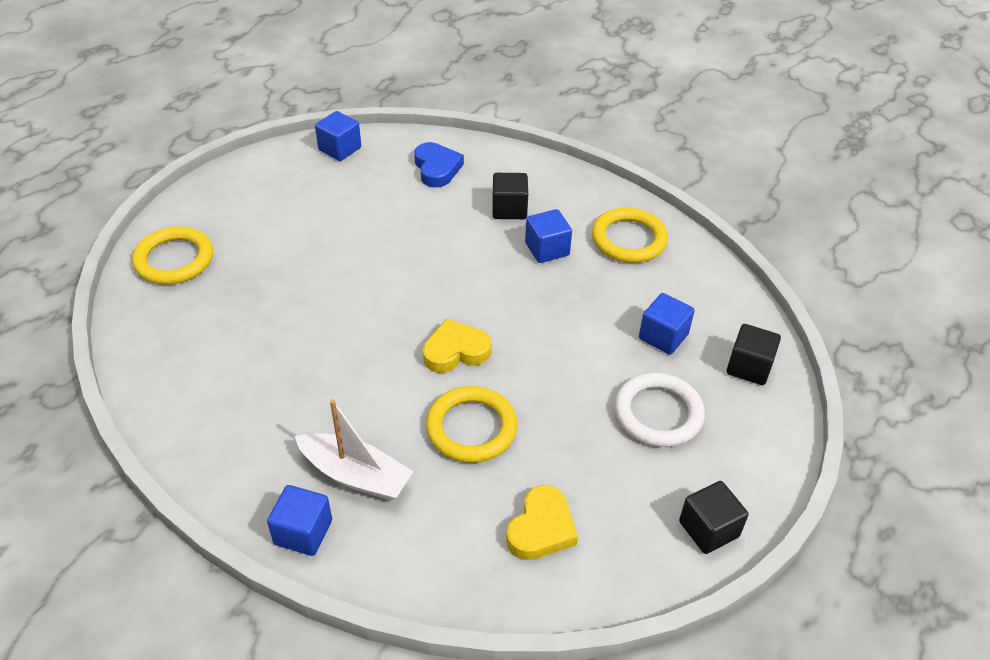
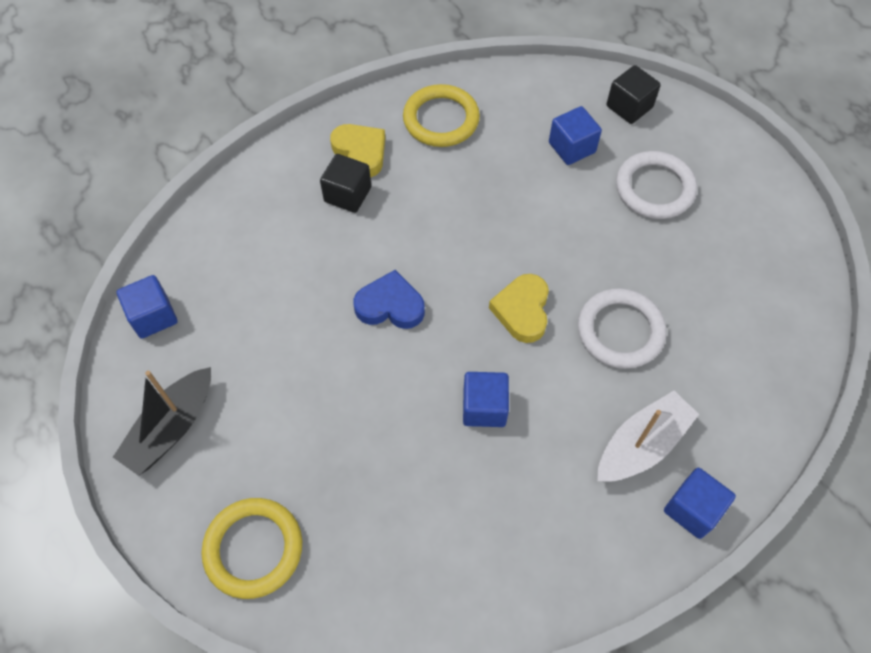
camera: 65 degrees left, 15 degrees up
blue heart [414,142,464,187] -> blue heart moved to [354,270,425,329]
yellow ring [426,386,517,463] -> white ring [578,288,666,369]
yellow heart [506,485,578,560] -> yellow heart moved to [330,124,385,177]
blue cube [525,209,572,263] -> blue cube moved to [463,372,509,427]
black cube [679,481,749,554] -> none
none -> black boat [113,367,211,476]

